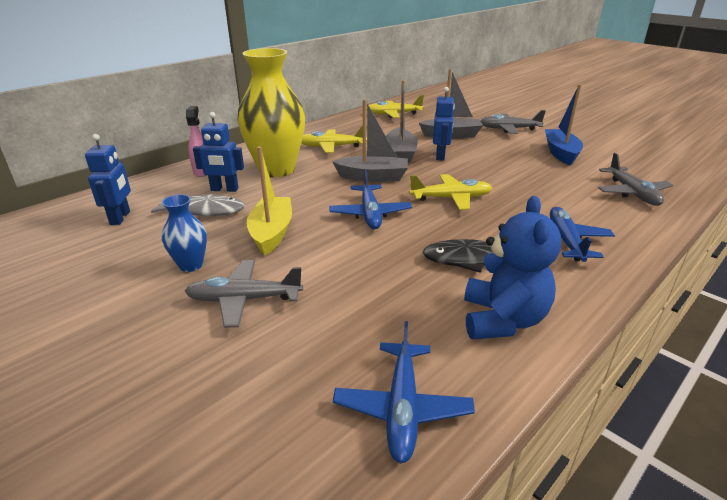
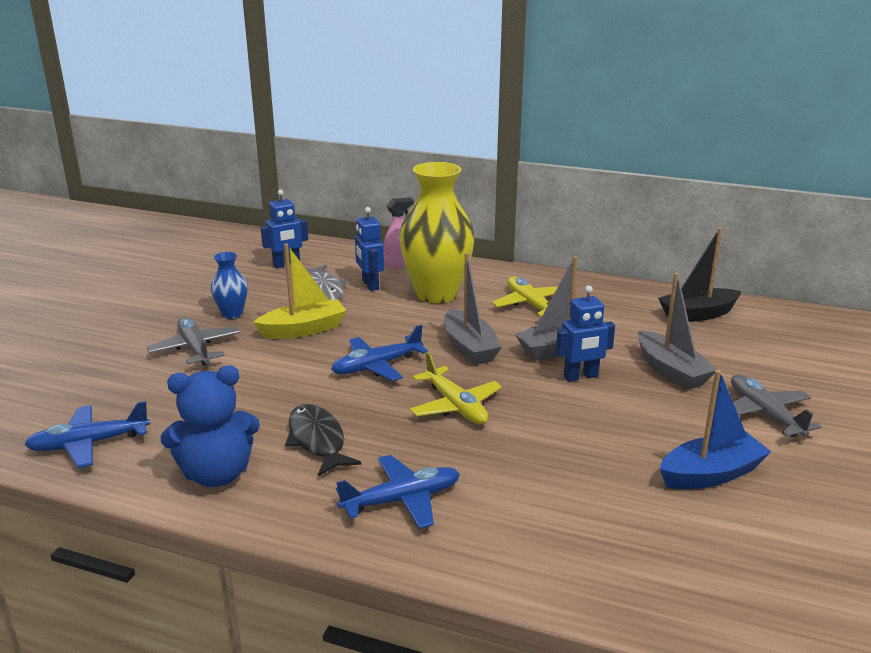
camera: 65 degrees right, 5 degrees down
yellow plane [366,95,424,118] -> black boat [658,228,742,322]
grey plane [598,153,673,206] -> none

